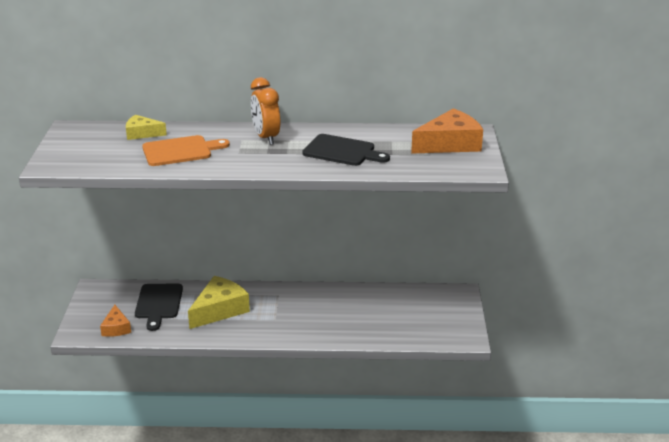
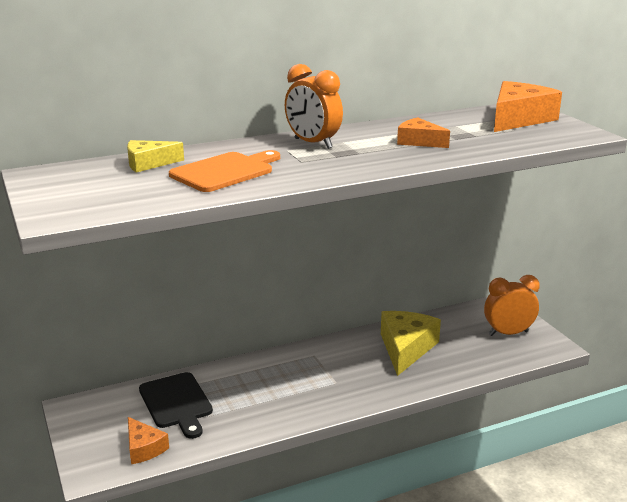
camera: 25 degrees left, 5 degrees down
yellow cheese [188,276,250,329] -> yellow cheese moved to [381,311,441,376]
black cutting board [303,134,390,166] -> orange cheese [397,117,450,148]
none -> orange clock [484,275,540,336]

